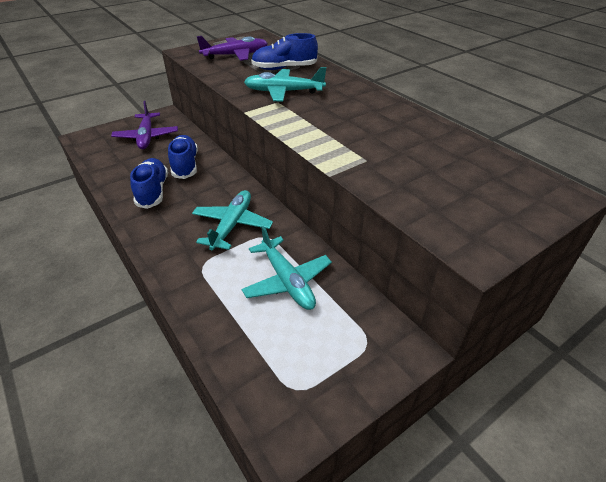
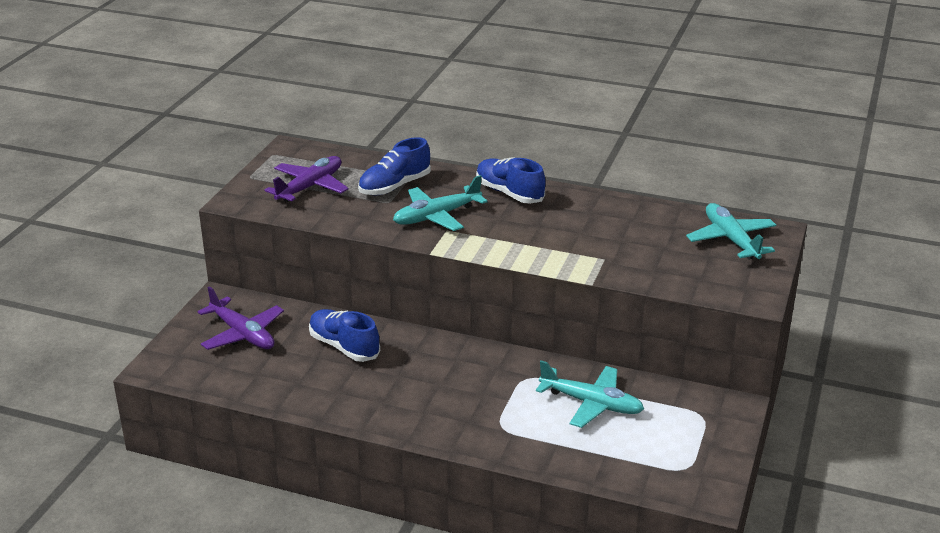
camera: 35 degrees left, 10 degrees down
blue shoe [130,158,168,209] -> blue shoe moved to [476,158,545,204]
turquoise plane [192,190,273,251] -> turquoise plane moved to [686,203,776,259]

